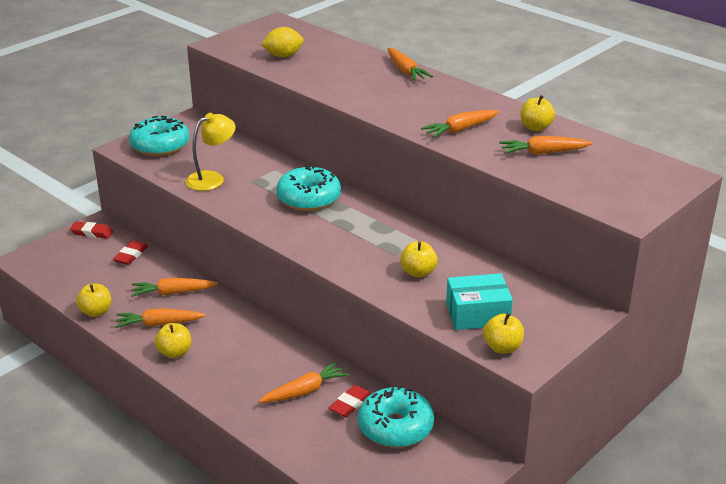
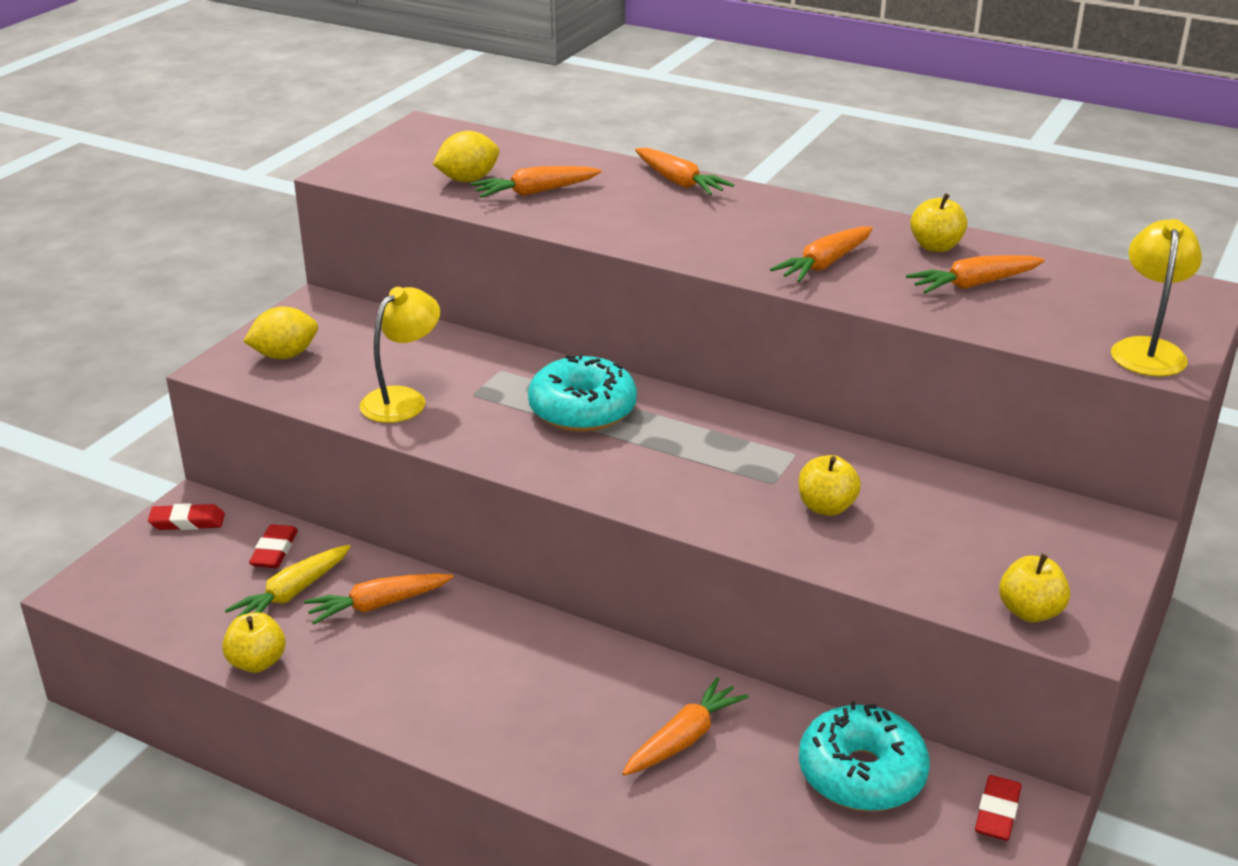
camera: 15 degrees left, 0 degrees up
orange carrot [115,308,206,328] -> orange carrot moved to [471,166,602,198]
turquoise donut [129,116,189,156] -> yellow lemon [243,307,318,359]
yellow apple [155,323,191,358] -> none
red eraser [329,385,372,417] -> red eraser moved to [975,775,1022,841]
turquoise box [446,273,513,330] -> none
none -> yellow carrot [225,545,351,618]
none -> yellow lamp [1111,219,1202,377]

